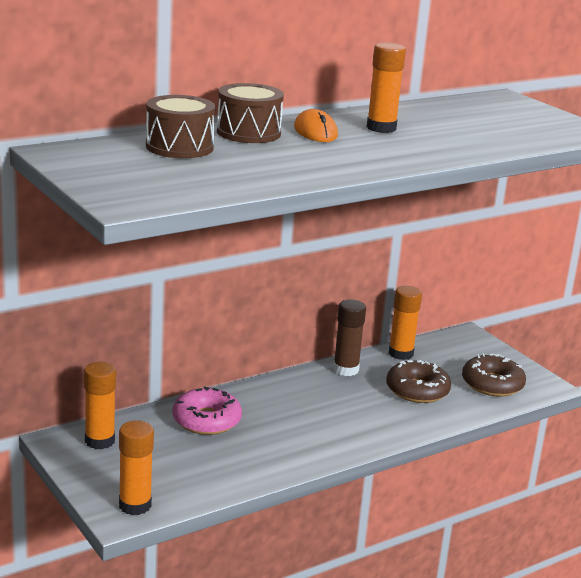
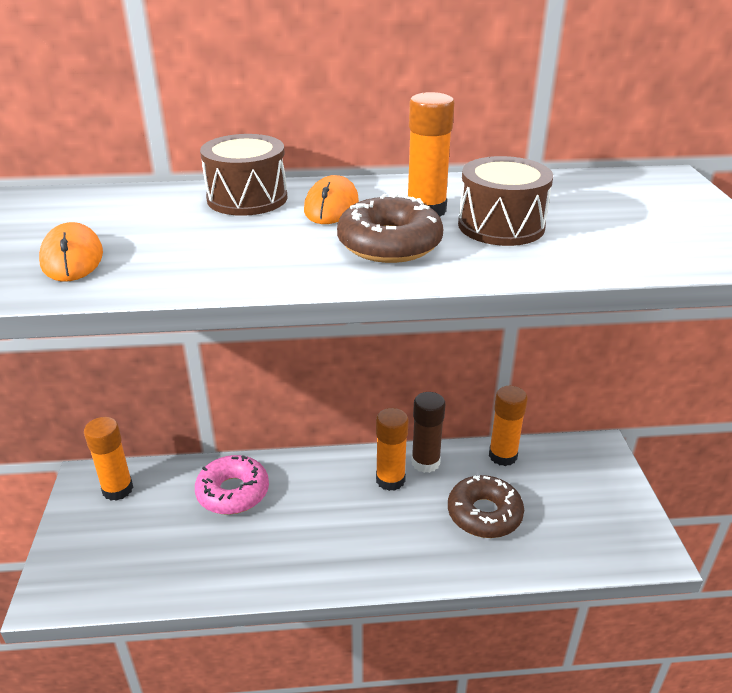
camera: 30 degrees right, 10 degrees up
orange glue stick [119,420,154,515] -> orange glue stick moved to [376,408,408,491]
brown drum [146,95,215,158] -> brown drum moved to [458,156,553,246]
brown donut [462,353,526,397] -> brown donut moved to [337,193,443,263]
none -> orange mouse [39,222,103,282]

